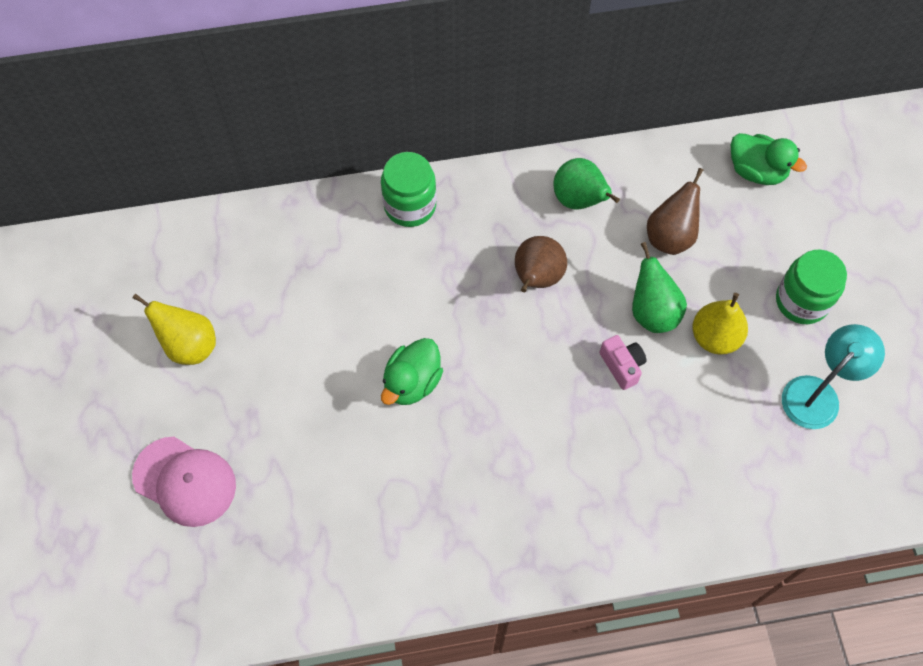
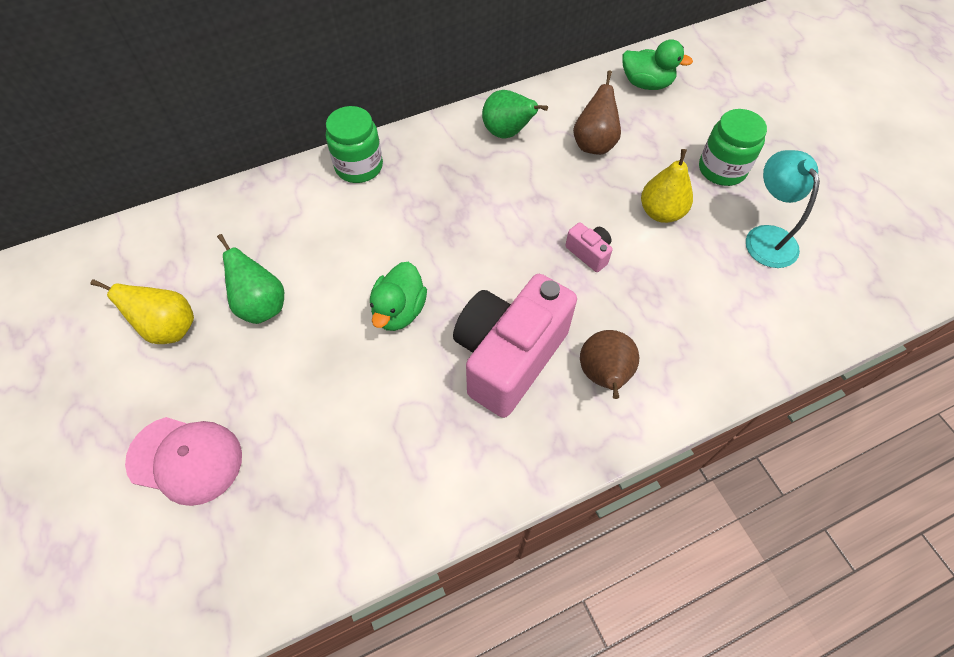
camera: 15 degrees left, 5 degrees down
brown pear [515,236,567,292] -> brown pear moved to [580,330,639,399]
green pear [632,242,687,333] -> green pear moved to [217,234,284,324]
turquoise lamp [782,324,885,429] -> turquoise lamp turned 45 degrees counterclockwise [746,150,820,268]
none -> pink camera [453,274,577,418]

